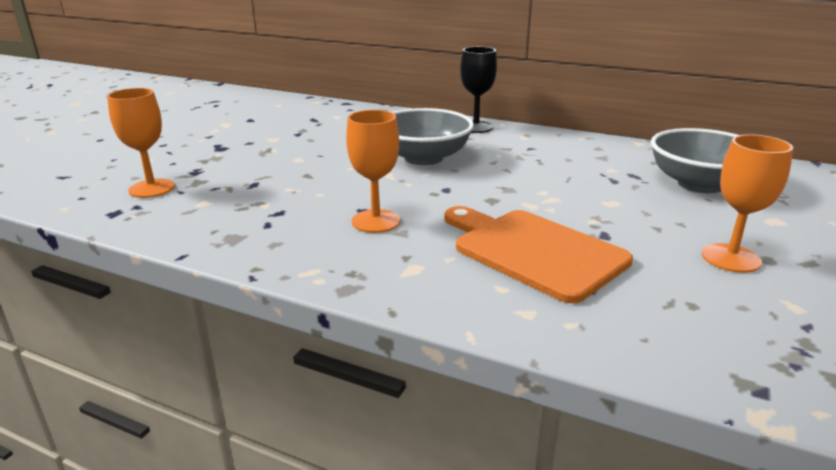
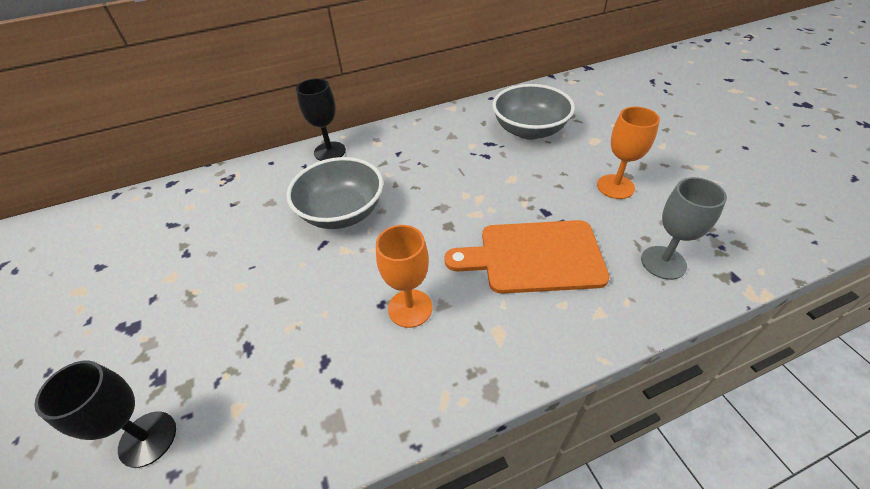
camera: 45 degrees left, 20 degrees up
orange goblet [107,88,175,198] -> black goblet [35,360,176,468]
none -> grey goblet [641,177,727,280]

